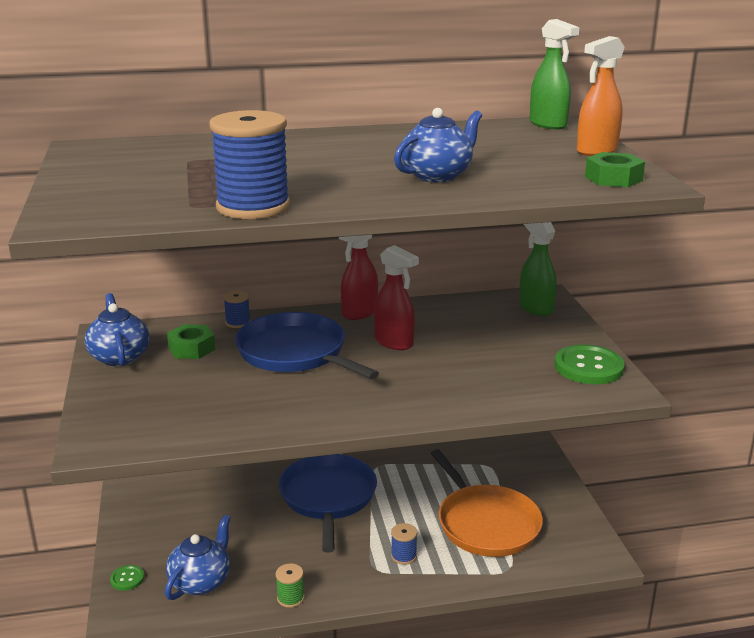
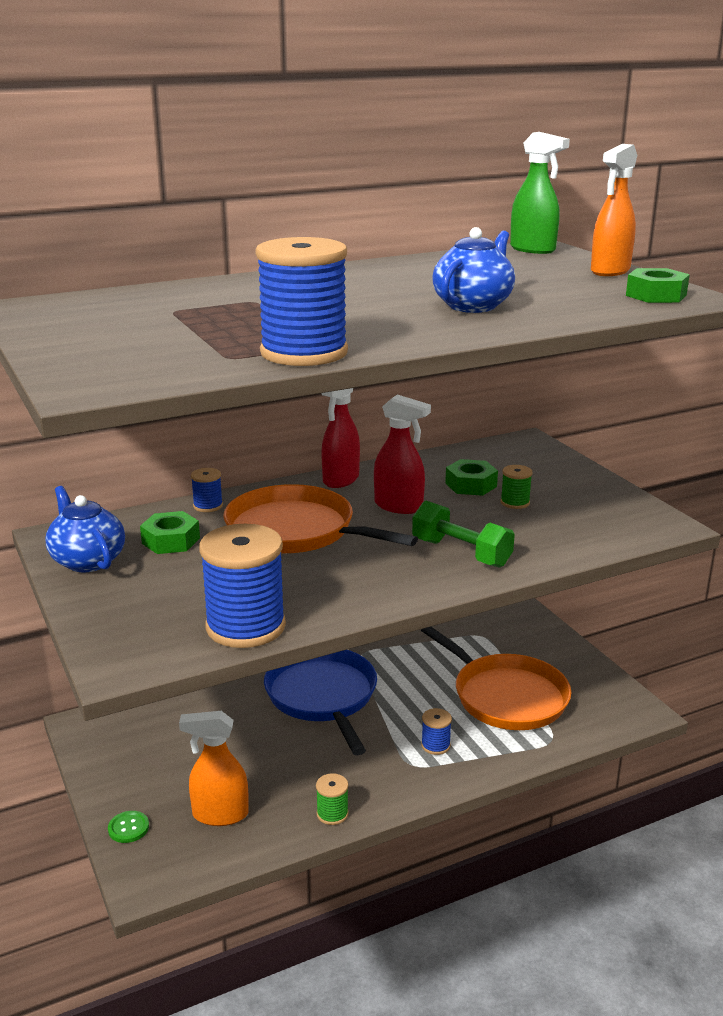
camera: 15 degrees left, 0 degrees up
blue teapot [165,515,231,600] -> orange spray bottle [179,711,249,826]
blue pan [235,312,379,379] -> orange pan [223,484,418,553]
green spray bottle [519,222,557,316] -> none
green button [554,344,625,384] -> none
none -> blue spool [199,524,286,648]
none -> green dumbbell [412,501,515,568]
none -> green nut [445,459,498,496]
none -> green spool [500,465,532,509]

